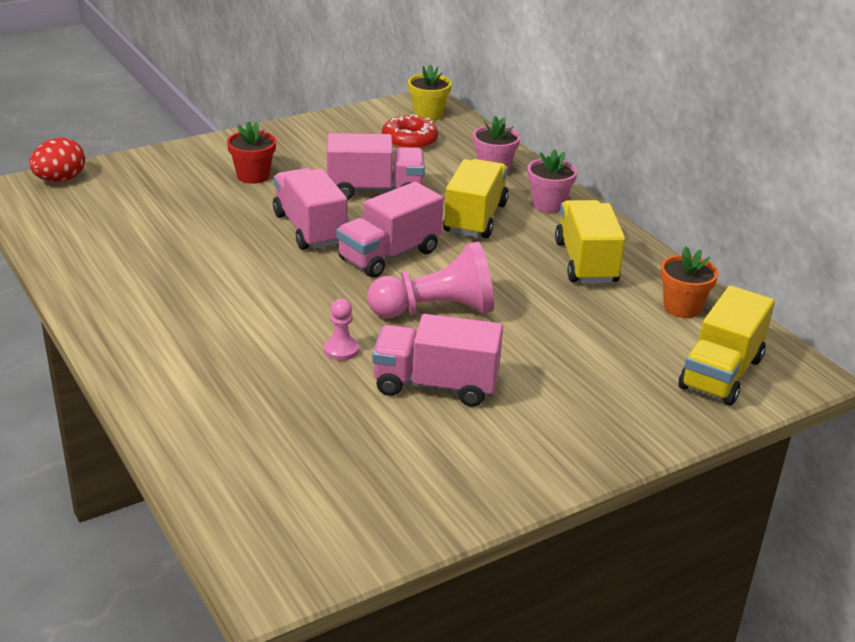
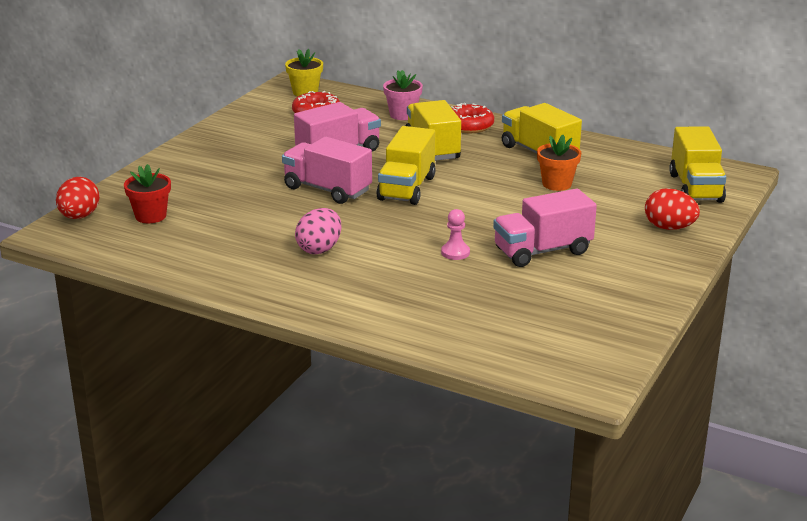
camera: 30 degrees left, 5 degrees down
red flower pot [227,121,276,184] -> red flower pot moved to [124,164,171,223]
pink truck [336,182,443,278] -> yellow truck [376,126,436,205]
pink pawn [367,242,494,318] -> none
pink flower pot [528,149,577,213] -> red donut [451,103,494,133]
orange flower pot [660,246,718,318] -> orange flower pot moved to [537,135,581,191]
none -> pink egg [295,208,341,254]
none -> red egg [645,188,700,230]

